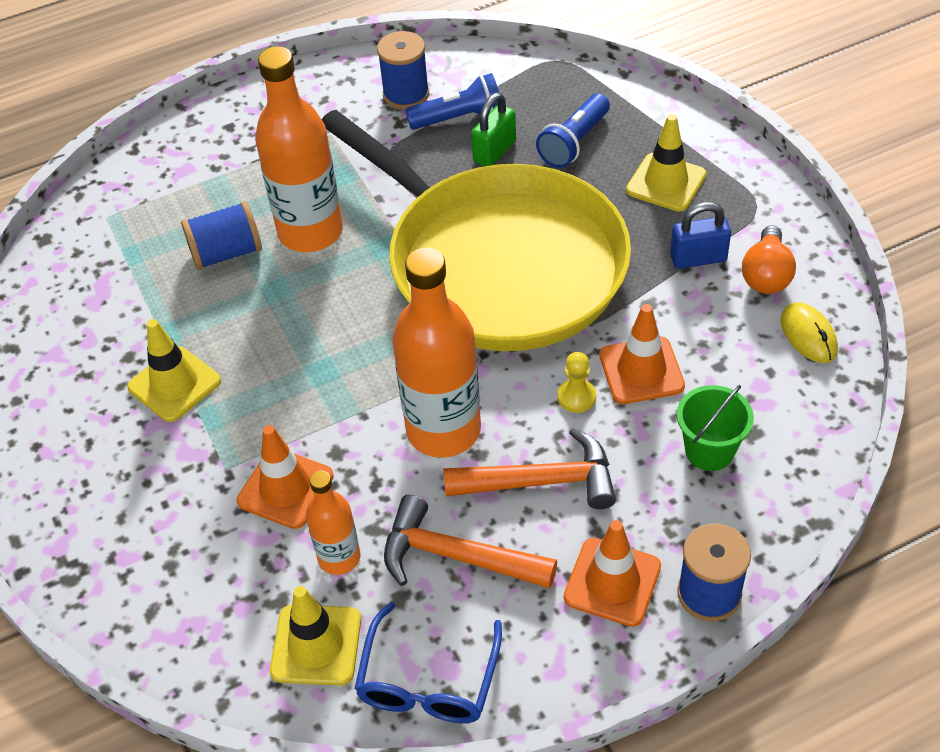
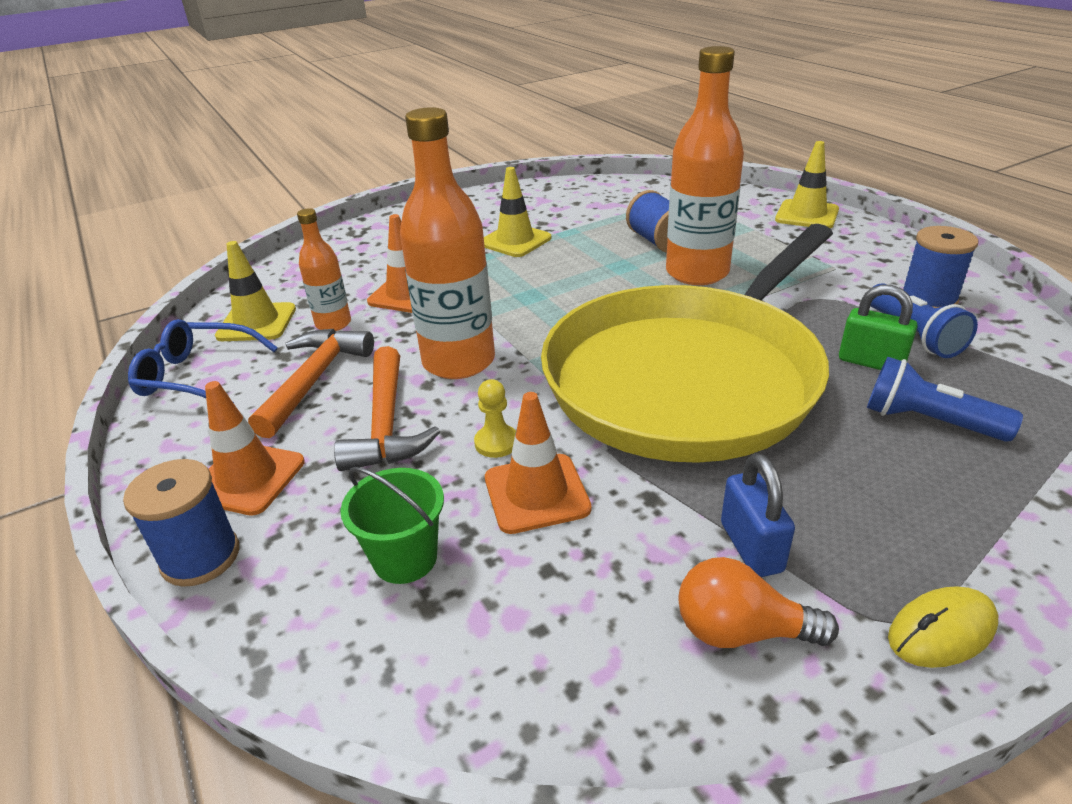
camera: 85 degrees right, 15 degrees down
yellow traffic cone [626,114,706,212] -> yellow traffic cone moved to [775,141,839,228]
yellow mouse [781,302,838,363] -> yellow mouse moved to [888,586,998,668]

